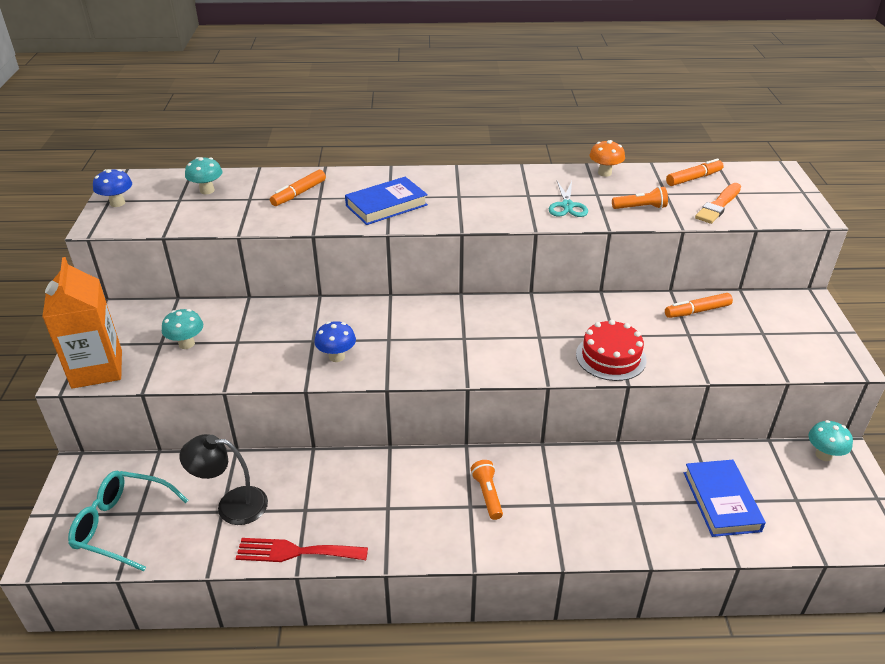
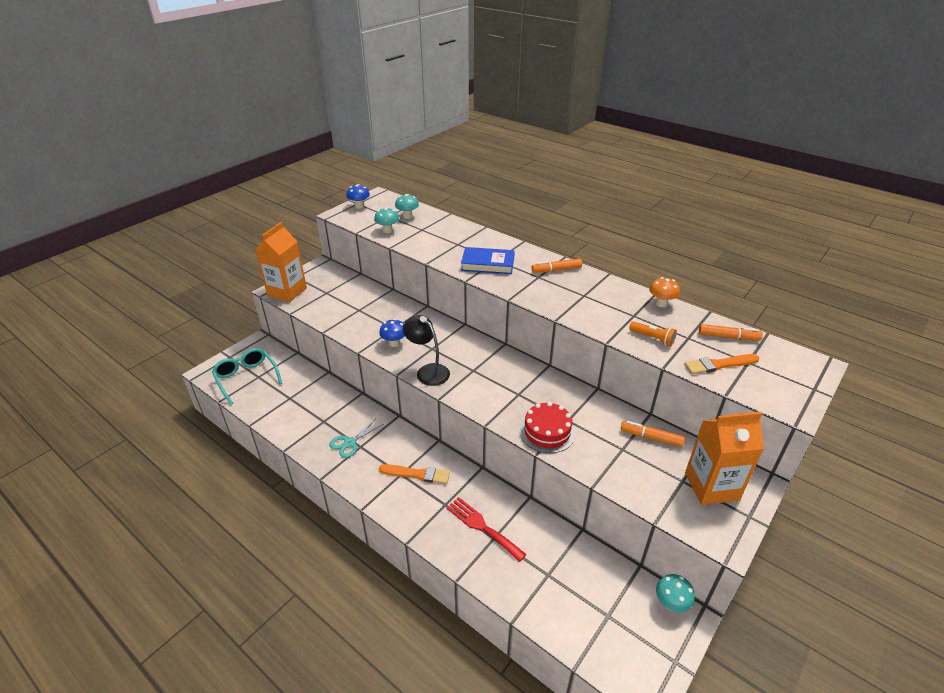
camera: 40 degrees right, 0 degrees up
turquoise mushroom [162,309,203,349] -> turquoise mushroom moved to [374,207,399,233]
black lamp [179,434,268,525] -> black lamp moved to [403,315,450,386]
red fork [236,538,368,562] -> red fork moved to [446,497,527,562]
orange marker [270,170,326,206] -> orange marker moved to [532,259,582,273]
orange flashlight [471,460,503,520] -> orange brush [379,464,450,484]
turquoise scissors [549,181,588,217] -> turquoise scissors moved to [329,420,383,458]
blue book [684,460,766,537] -> none
none -> orange carton [685,412,764,505]

